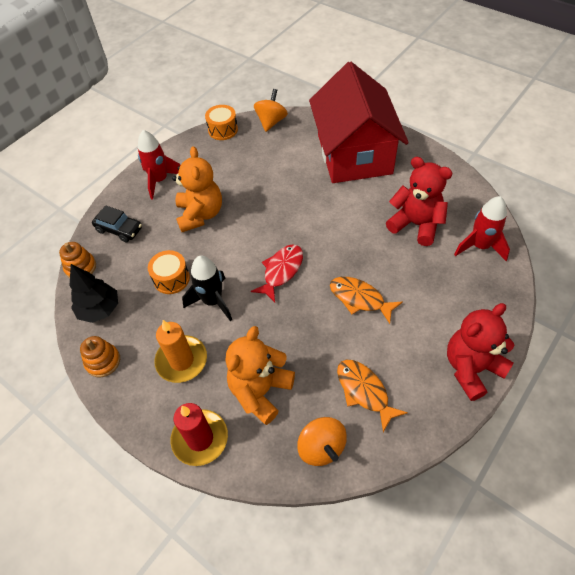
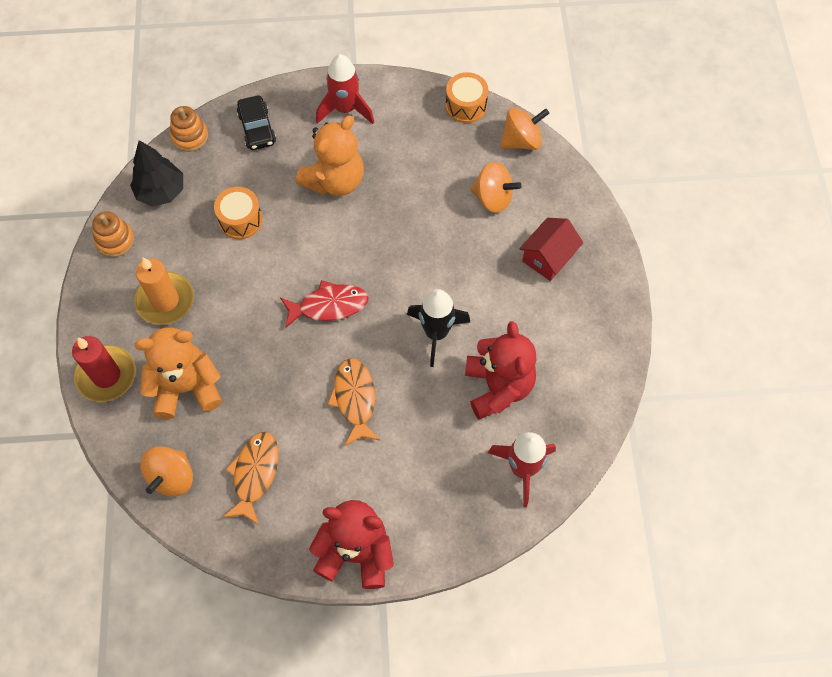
camera: 45 degrees right, 10 degrees up
black rocket [182,255,232,321] -> black rocket moved to [407,289,470,367]
red house [309,61,409,183] -> red house [519,218,583,281], size x0.41
none -> orange spinning top [470,162,522,213]

